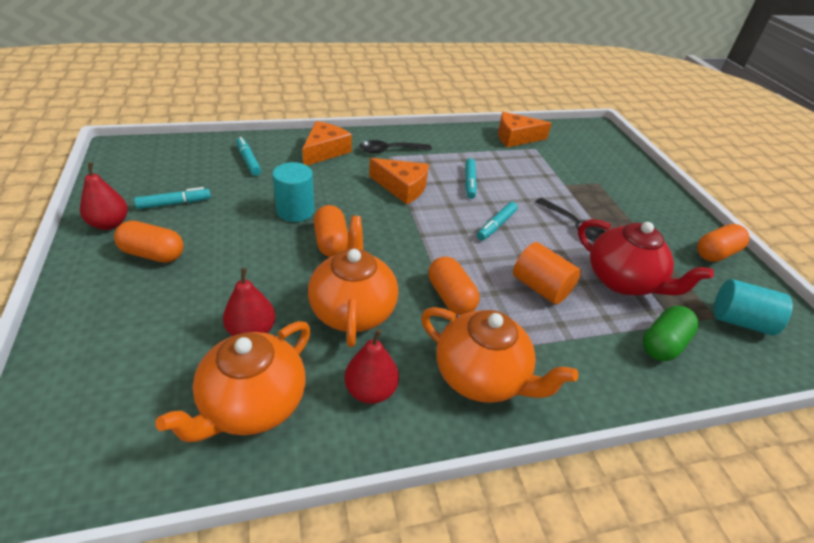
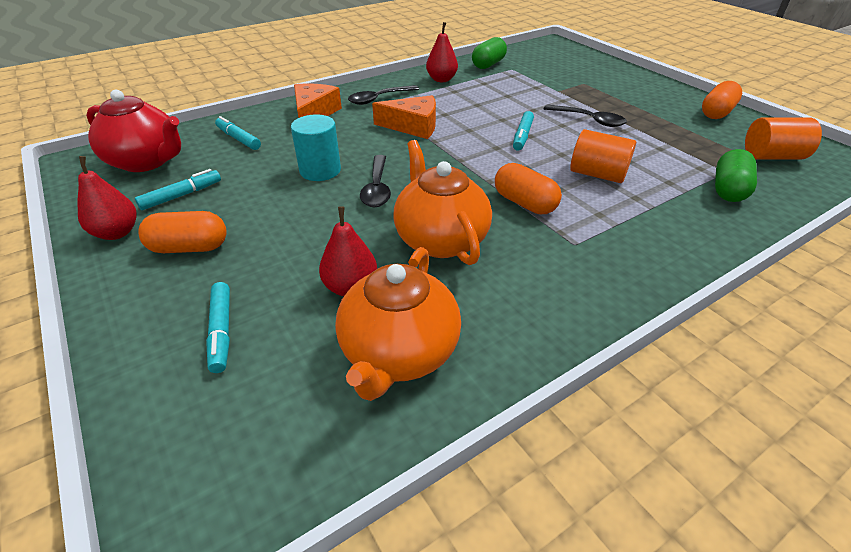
camera: 15 degrees left, 0 degrees up
orange capsule [314,205,349,257] -> black spoon [360,155,391,207]
red pear [345,329,399,404] -> red pear moved to [426,22,458,82]
orange teapot [421,307,579,403] -> none
turquoise marker [465,158,477,199] -> turquoise marker moved to [206,282,230,373]
orange cheese [498,112,552,147] -> green capsule [472,37,507,69]
red teapot [578,219,714,296] -> red teapot moved to [86,90,181,172]
turquoise cylinder [714,279,793,335] -> orange cylinder [745,117,822,160]

